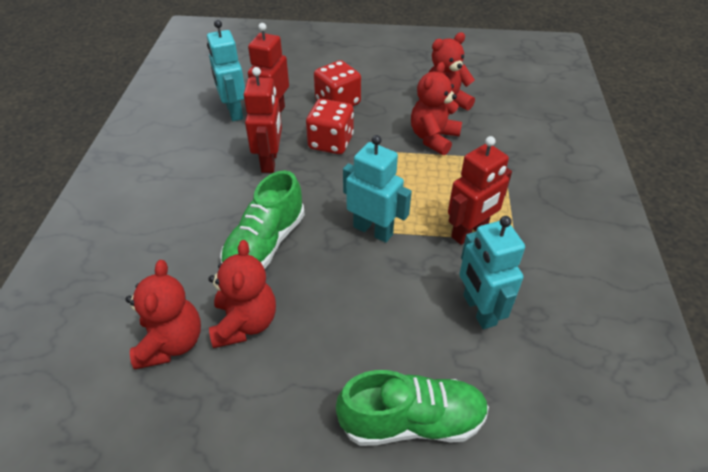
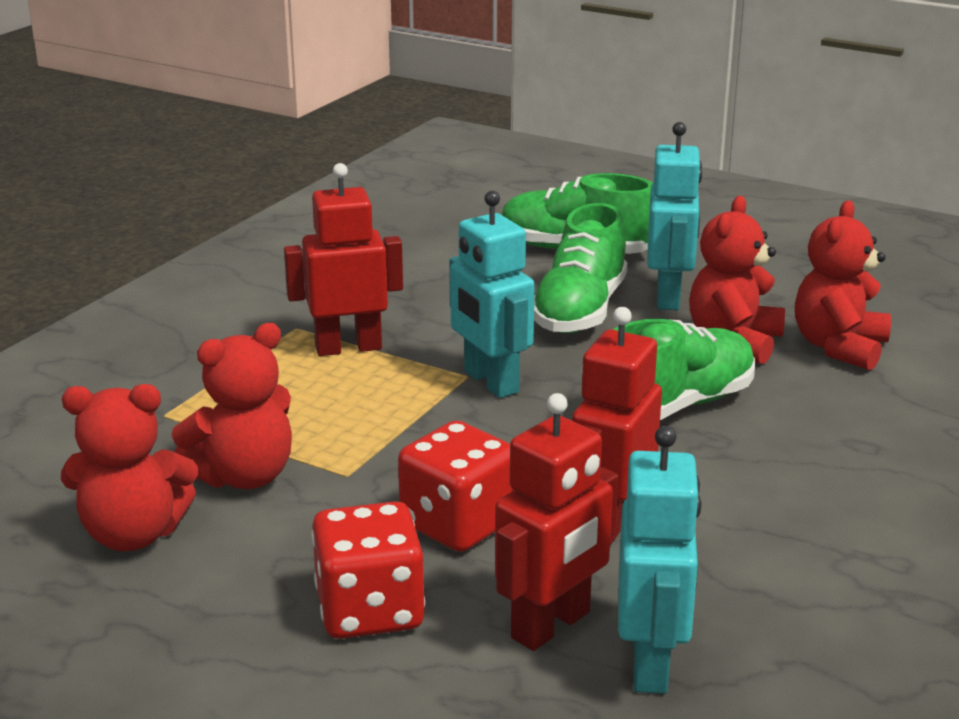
camera: 155 degrees left, 20 degrees down
turquoise robot [459,216,525,329] -> turquoise robot moved to [647,122,702,310]
none -> green shoe [534,203,628,333]

